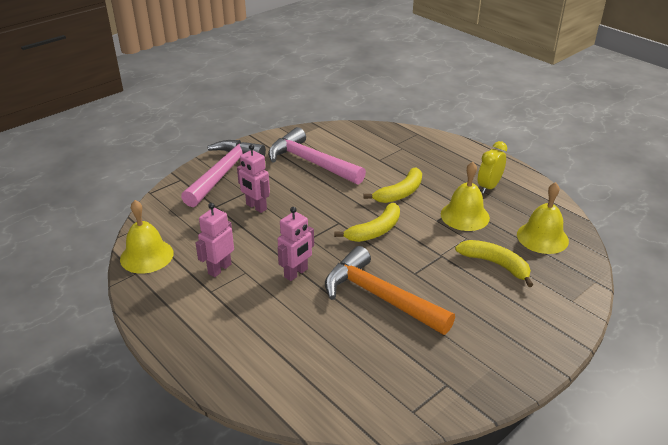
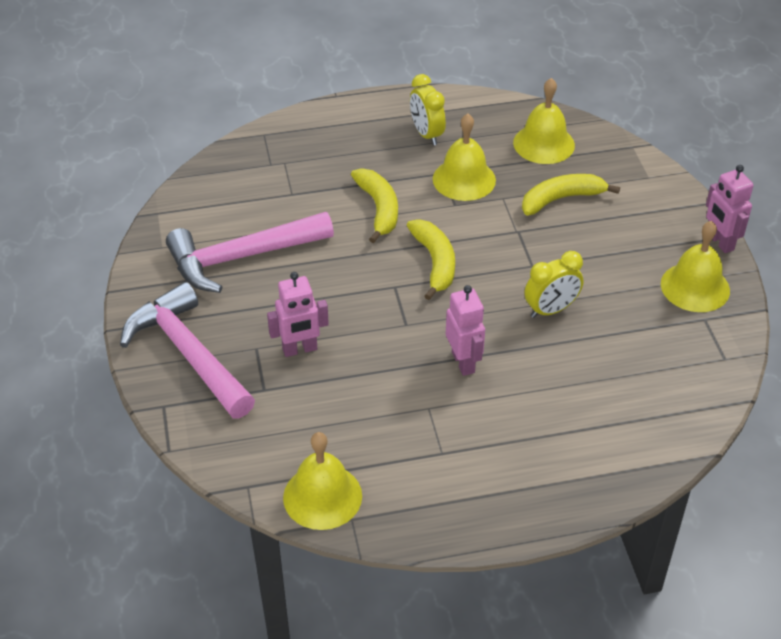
camera: 60 degrees left, 10 degrees up
pink robot [196,203,234,277] -> pink robot moved to [706,165,754,253]
orange hammer [325,246,455,335] -> yellow clock [525,251,584,318]
none -> yellow bell [661,221,730,312]

